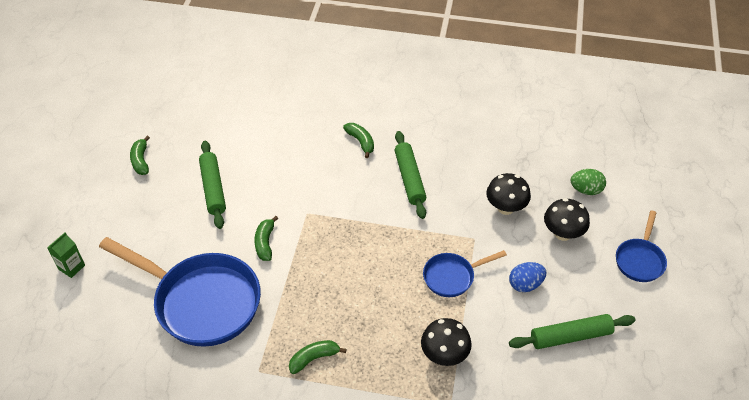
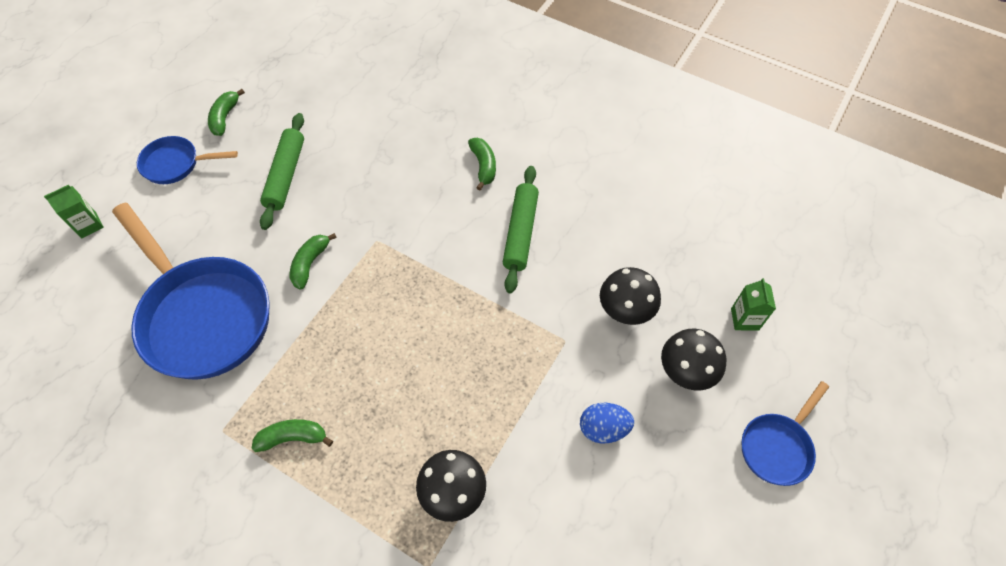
camera: 20 degrees right, 10 degrees up
blue pan [423,250,507,297] -> blue pan moved to [137,136,238,184]
green rolling pin [509,314,636,349] -> none
green egg [571,169,606,195] -> green carton [731,278,776,330]

